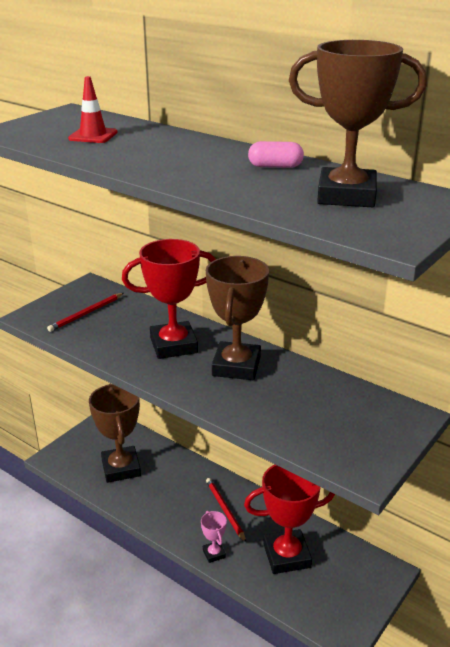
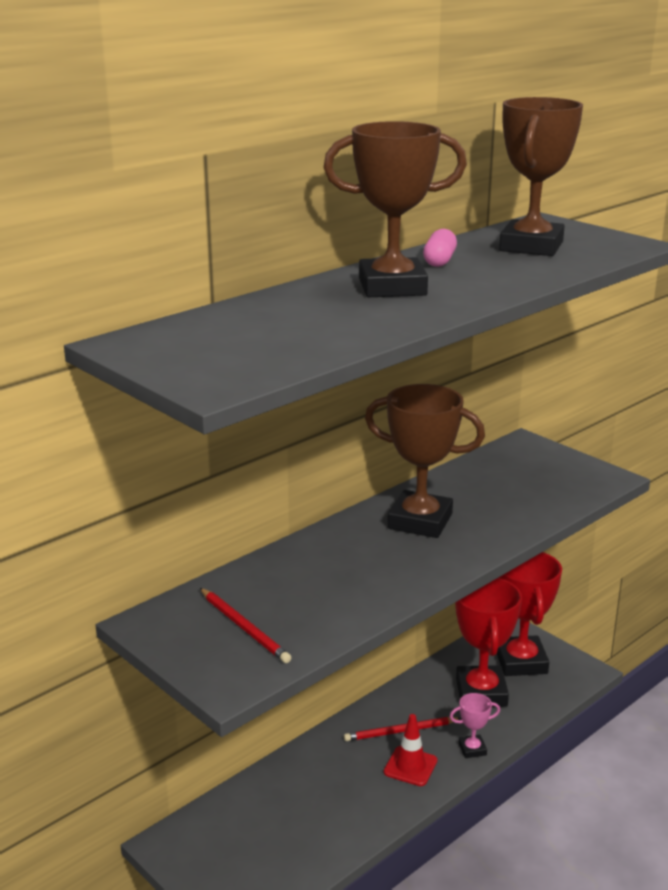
camera: 80 degrees left, 5 degrees down
red traffic cone [68,76,118,143] -> red traffic cone moved to [384,714,437,786]
brown trophy [89,384,141,483] -> brown trophy moved to [323,121,467,297]
red trophy [122,239,216,359] -> red trophy moved to [497,552,562,676]

